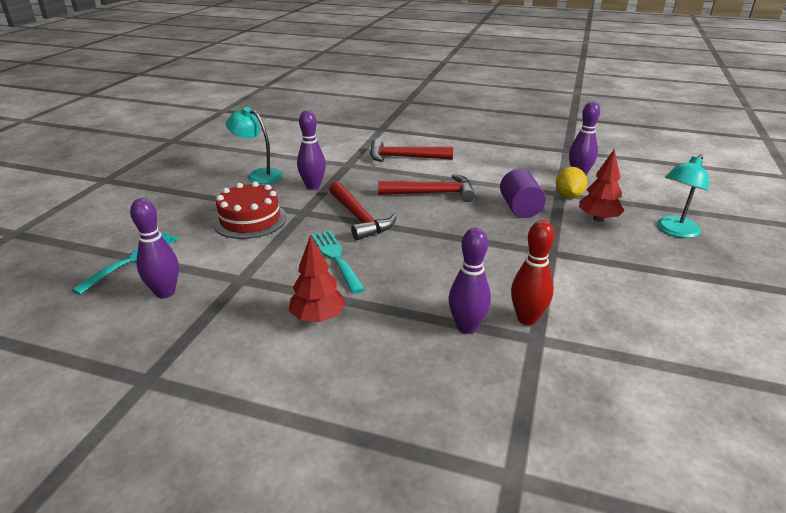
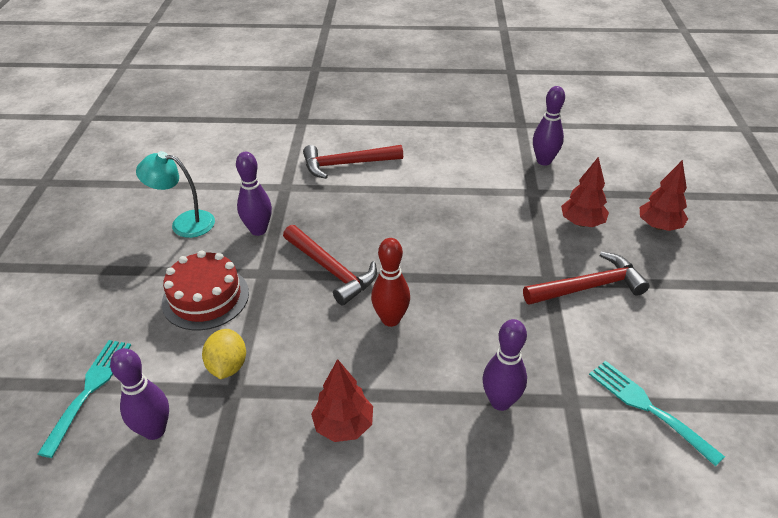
camera: 15 degrees left, 10 degrees up
turquoise fork [311,231,365,294] -> turquoise fork moved to [589,361,725,467]
red hammer [378,174,475,202] -> red hammer moved to [523,252,650,305]
purple cylinder [500,169,546,218] -> none
red bowling pin [511,220,555,325] -> red bowling pin moved to [371,238,410,327]
yellow lemon [556,167,587,198] -> yellow lemon moved to [202,329,246,379]
turquoise lamp [657,155,709,238] -> red tree [640,160,688,231]

